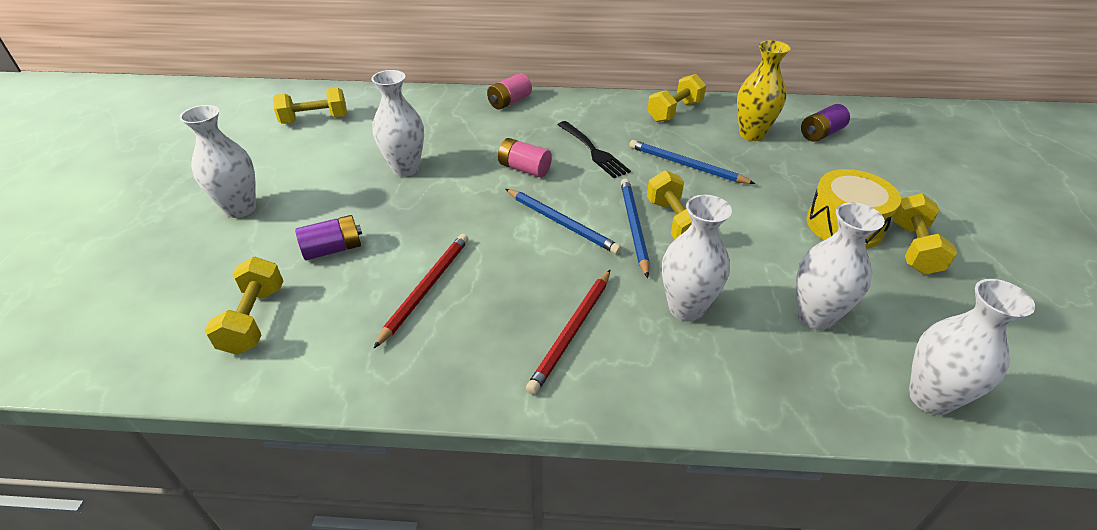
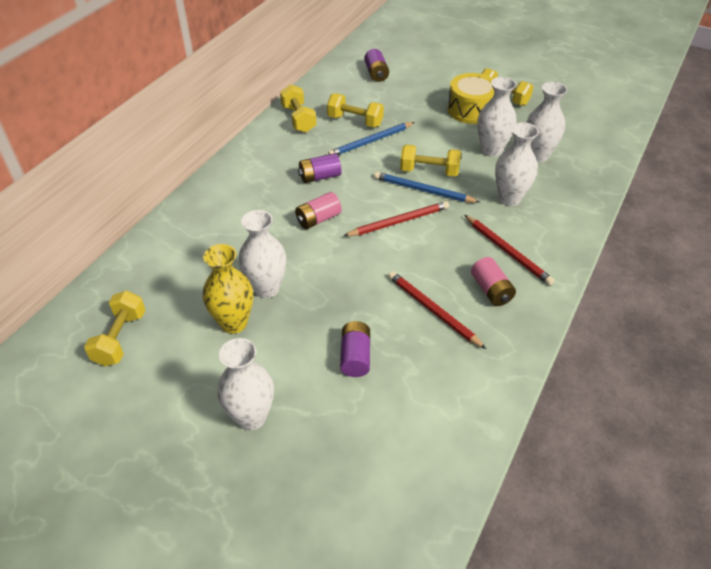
camera: 65 degrees left, 5 degrees up
yellow dumbbell [204,257,283,355] -> yellow dumbbell moved to [327,94,384,127]
pink battery [487,73,532,110] -> pink battery moved to [471,257,516,306]
blue pencil [506,189,622,254] -> red pencil [344,201,449,236]
black fork [558,121,631,178] -> purple battery [298,153,341,183]
yellow vase [737,40,791,141] -> yellow vase moved to [203,244,253,334]
white vase [909,279,1035,415] -> white vase moved to [477,77,516,157]

